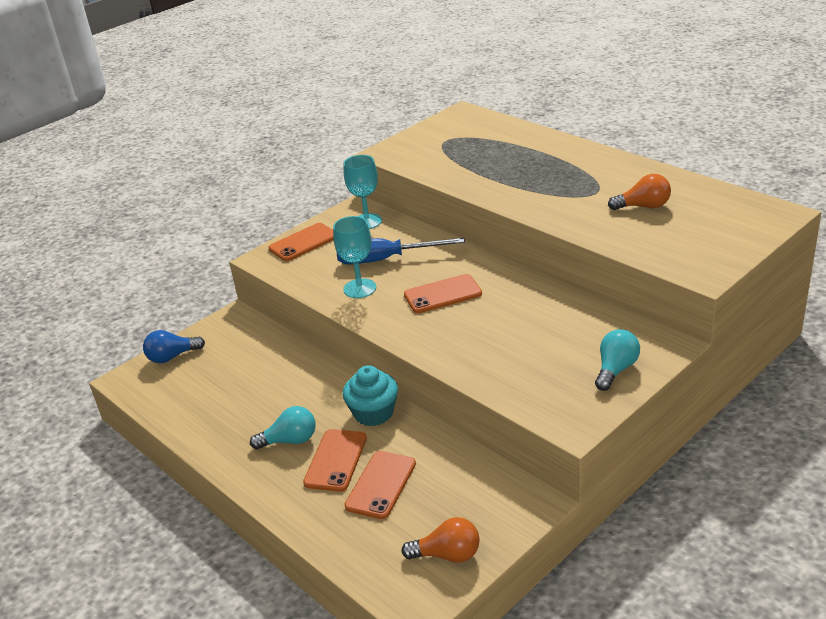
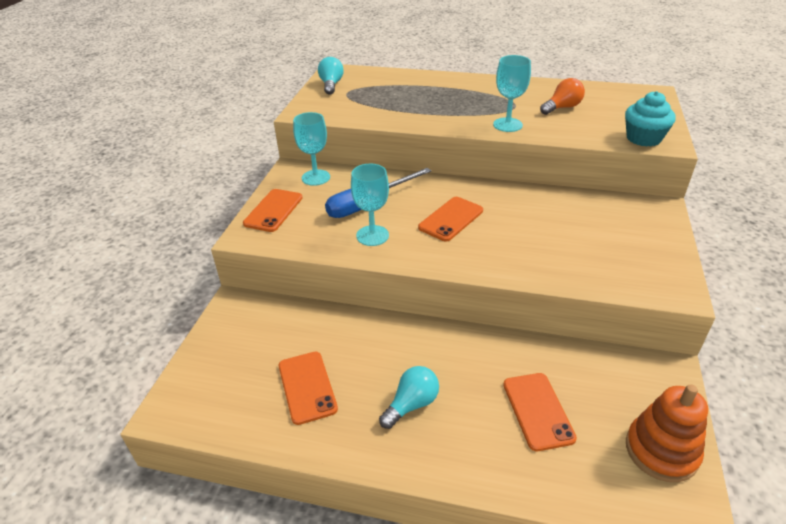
camera: 35 degrees left, 5 degrees up
blue light bulb [143,330,205,363] -> none
orange phone [303,429,367,492] -> orange phone moved to [278,351,338,425]
turquoise cupcake [343,365,398,426] -> turquoise cupcake moved to [625,91,676,147]
orange light bulb [401,517,480,563] -> orange stacking toy [626,384,708,482]
turquoise light bulb [595,329,640,391] -> turquoise light bulb moved to [318,57,343,95]
none -> turquoise goblet [493,55,531,132]

